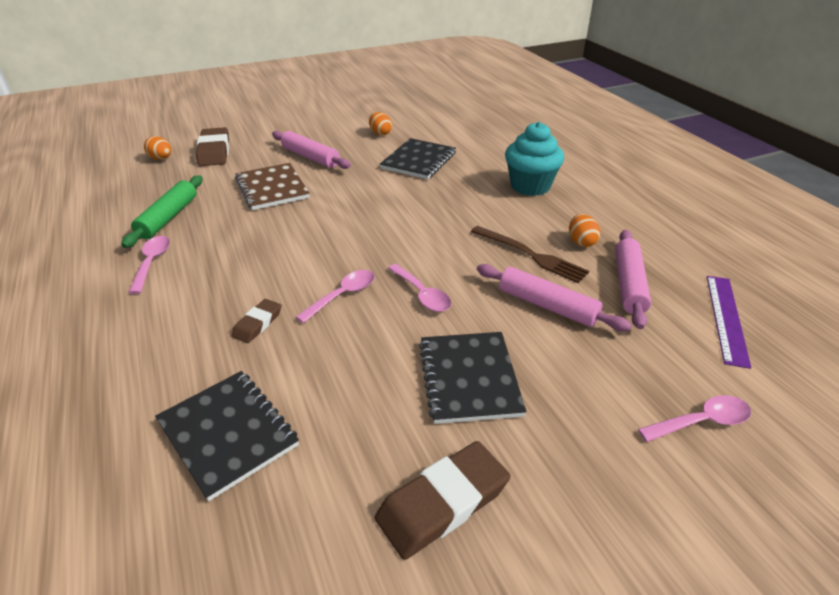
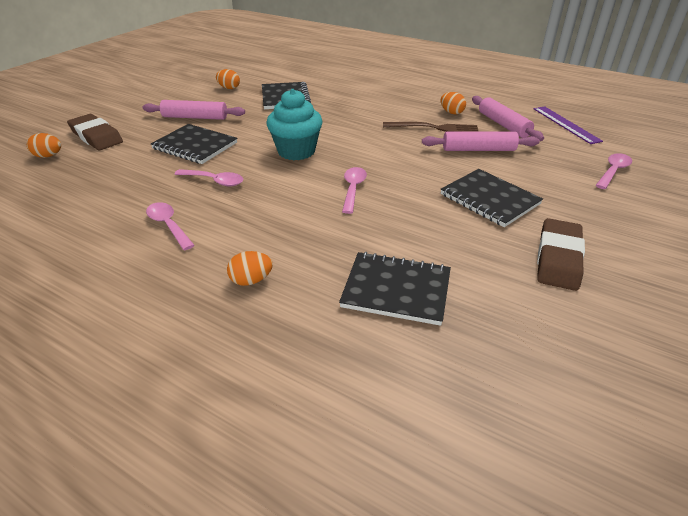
camera: 35 degrees left, 0 degrees up
green rolling pin [121,176,203,248] -> none
brown eraser [232,299,281,343] -> none
brown notebook [235,163,310,210] -> black notebook [151,124,237,164]
pink spoon [387,264,451,312] -> pink spoon moved to [174,169,244,186]
turquoise cupcake [505,122,564,196] -> turquoise cupcake moved to [266,89,323,160]
none -> orange egg [227,251,273,286]

